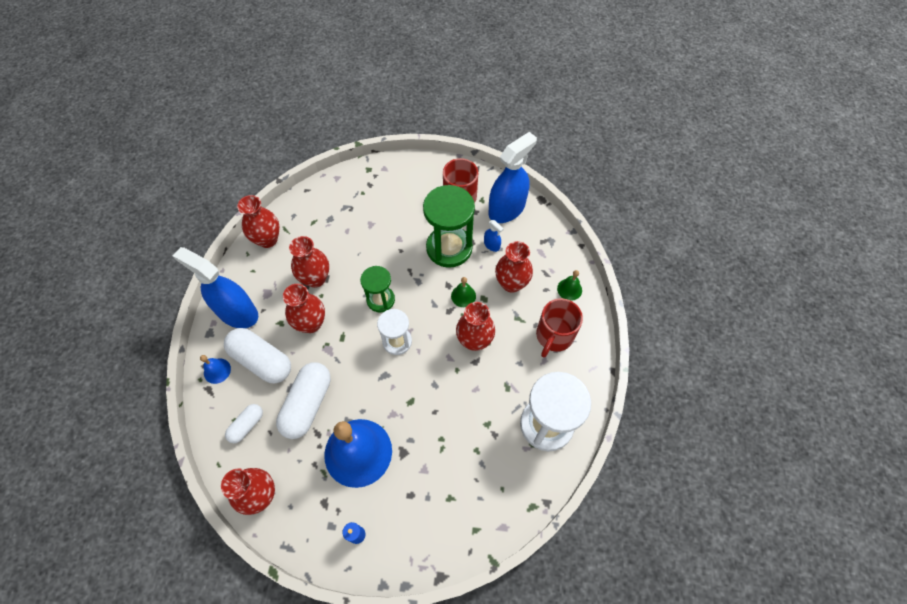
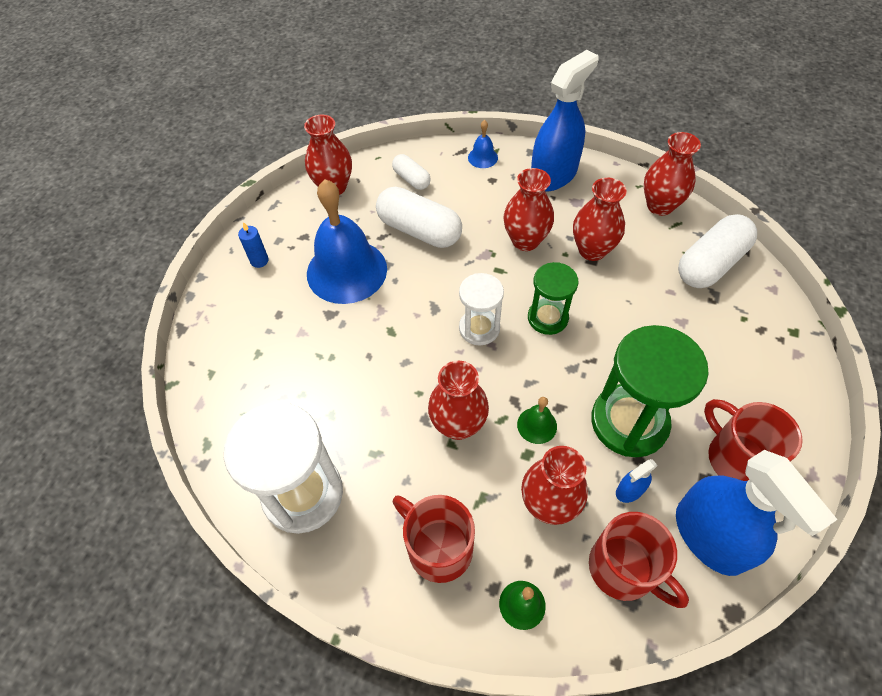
camera: 105 degrees right, 5 degrees down
white capsule [224,328,291,384] -> white capsule moved to [678,214,757,288]
none -> red mug [589,512,689,608]

